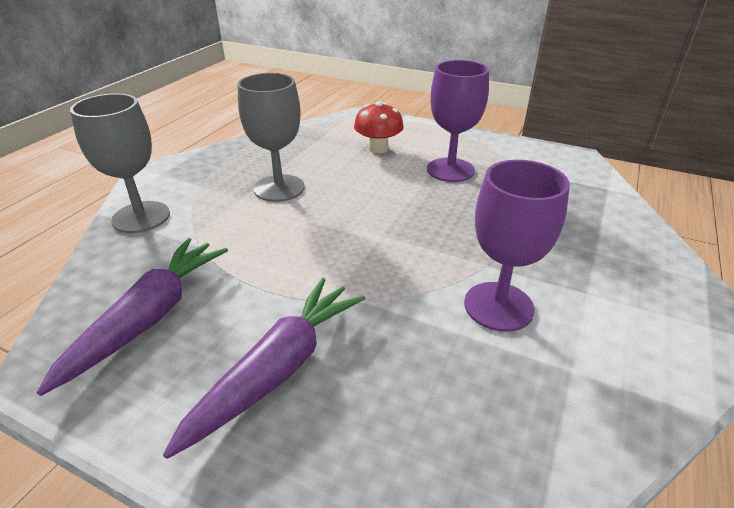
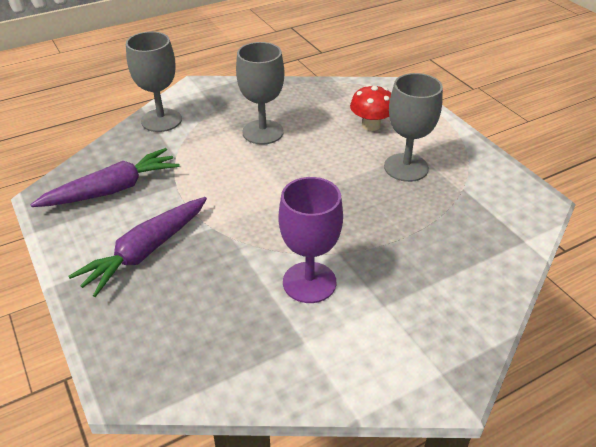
camera: 35 degrees right, 5 degrees up
purple carrot [163,278,366,459] -> purple carrot turned 150 degrees clockwise [68,197,207,297]
purple goblet [427,60,489,182] -> grey goblet [384,73,443,182]

